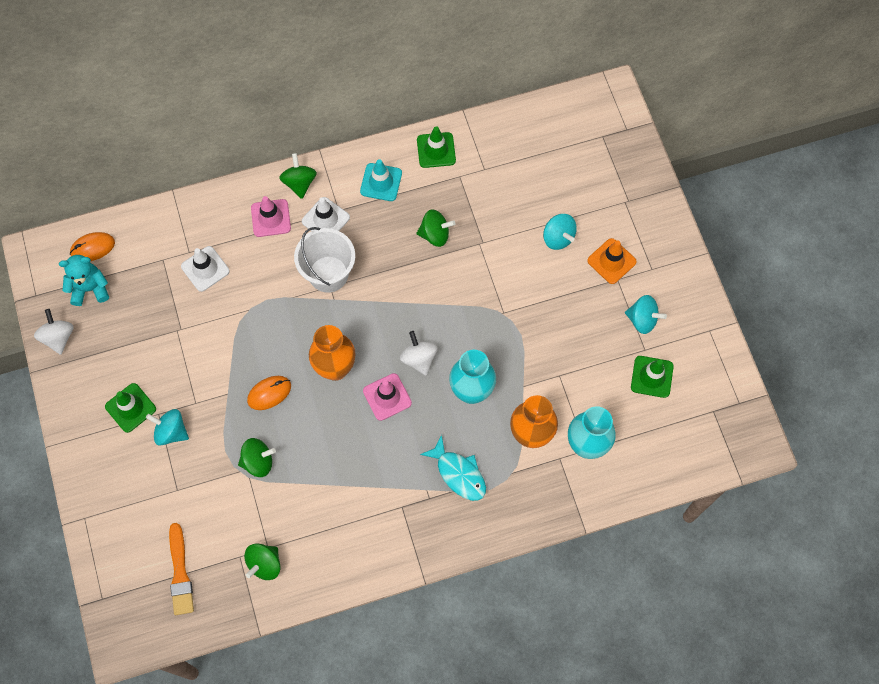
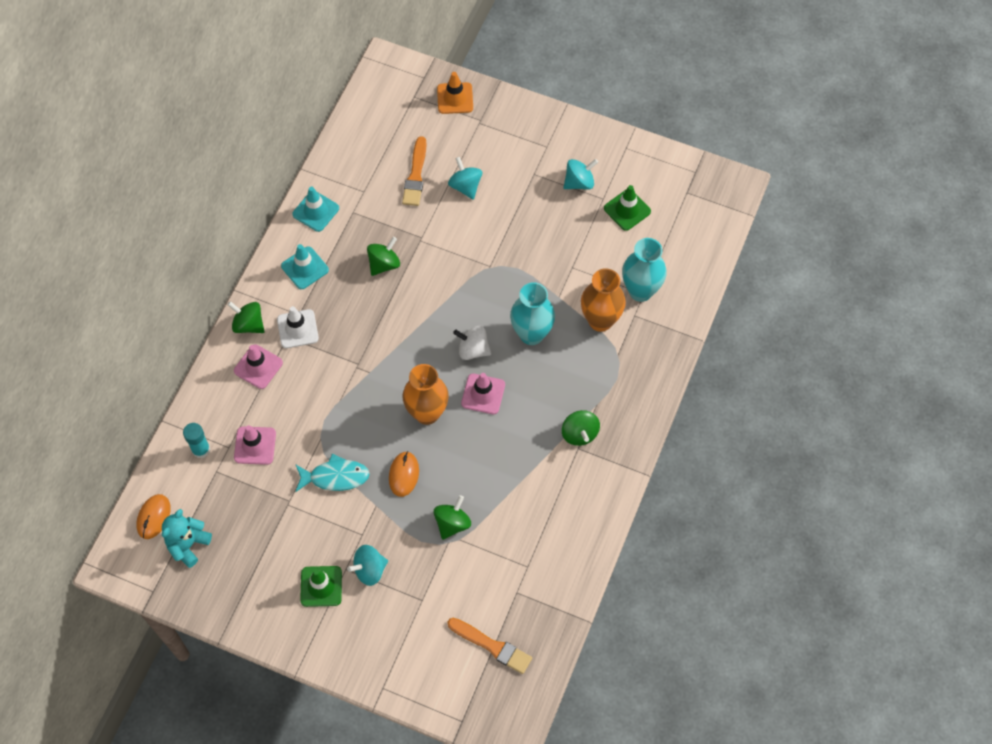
camera: 50 degrees left, 5 degrees down
white spinning top [34,309,74,355] -> none
white traffic cone [181,246,230,292] -> pink traffic cone [234,425,276,465]
green spinning top [244,543,280,580] -> green spinning top moved to [562,410,600,446]
white bucket [294,227,355,293] -> none
green traffic cone [417,126,456,168] -> turquoise traffic cone [292,187,339,232]
turquoise fish [420,435,486,501] -> turquoise fish moved to [295,454,370,492]
turquoise spinning top [543,214,577,250] -> turquoise spinning top turned 120 degrees counterclockwise [448,157,482,200]
orange traffic cone [587,238,637,284] -> orange traffic cone moved to [437,72,473,114]
none -> turquoise glue stick [183,423,210,458]
none -> orange brush [402,136,427,206]

